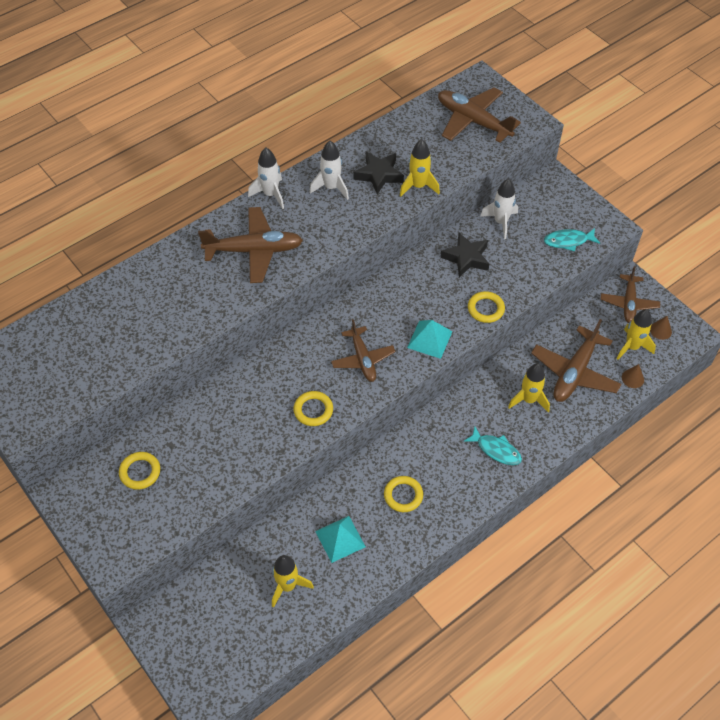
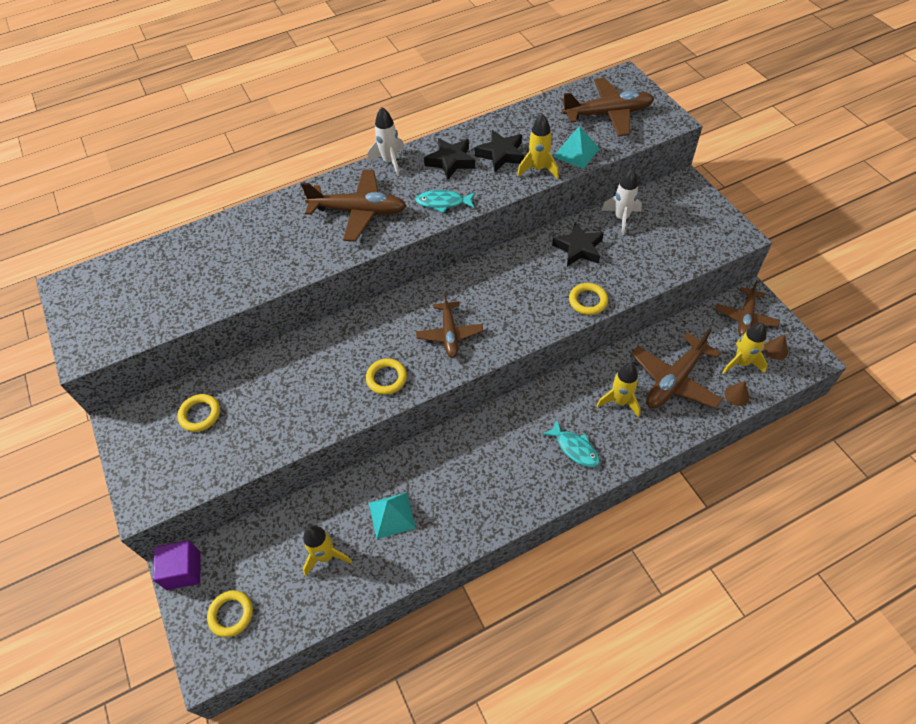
camera: 15 degrees right, 0 degrees up
white rocket [310,141,349,200] -> black star [424,138,475,180]
yellow ring [384,476,423,512] -> yellow ring moved to [207,590,253,637]
turquoise pyramid [407,320,453,359] -> turquoise pyramid moved to [553,126,600,169]
brown plane [438,87,521,143] -> brown plane turned 120 degrees clockwise [562,78,654,137]
turquoise fish [544,228,600,252] -> turquoise fish moved to [415,190,475,213]
none -> purple cube [153,540,201,590]

